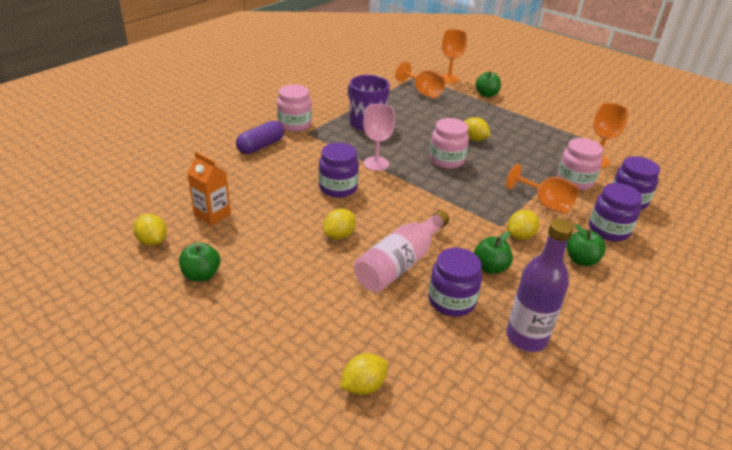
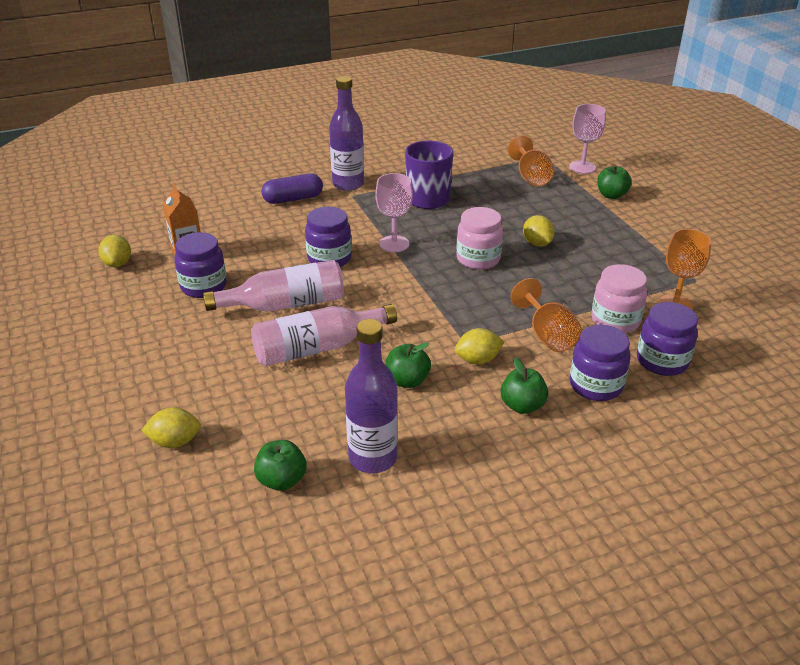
camera: 30 degrees right, 0 degrees up
green apple [179,242,220,281] -> green apple moved to [254,440,307,491]
pink jar [277,84,312,132] -> purple bottle [329,76,364,191]
yellow lemon [323,209,356,239] -> pink bottle [203,260,344,312]
purple jar [428,248,482,317] -> purple jar moved to [174,232,227,298]
orange goblet [441,29,467,83] -> pink goblet [569,104,606,174]

